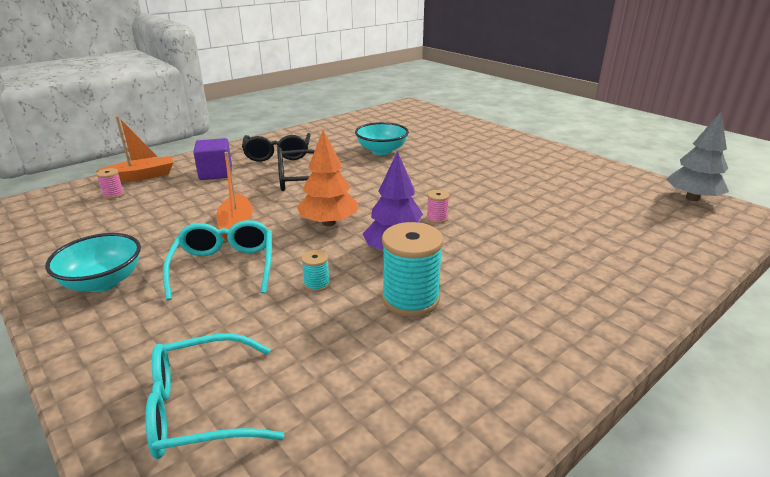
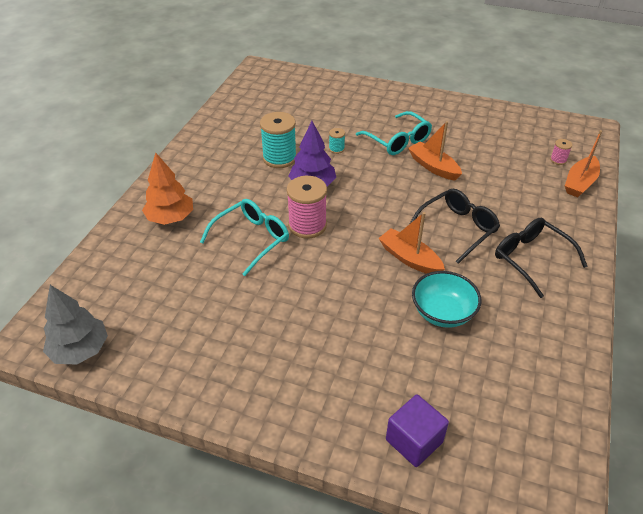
camera: 150 degrees right, 15 degrees up
turquoise bowl [45,233,141,292] -> none
turquoise glasses [145,333,284,459] -> turquoise glasses moved to [200,199,289,276]
purple cube [193,138,232,180] -> purple cube moved to [386,395,449,467]
orange tree [297,130,357,226] -> orange tree moved to [142,152,193,225]
pink spool [427,190,449,224] -> pink spool [287,176,327,239], size x2.12
none -> orange boat [378,212,445,274]

